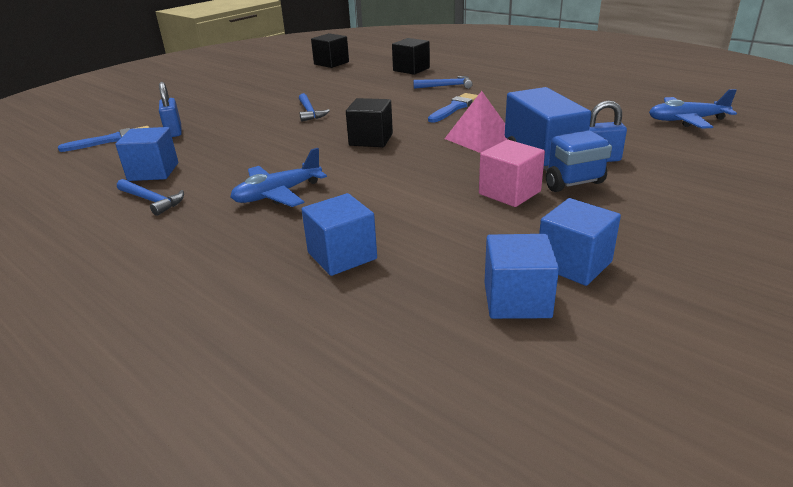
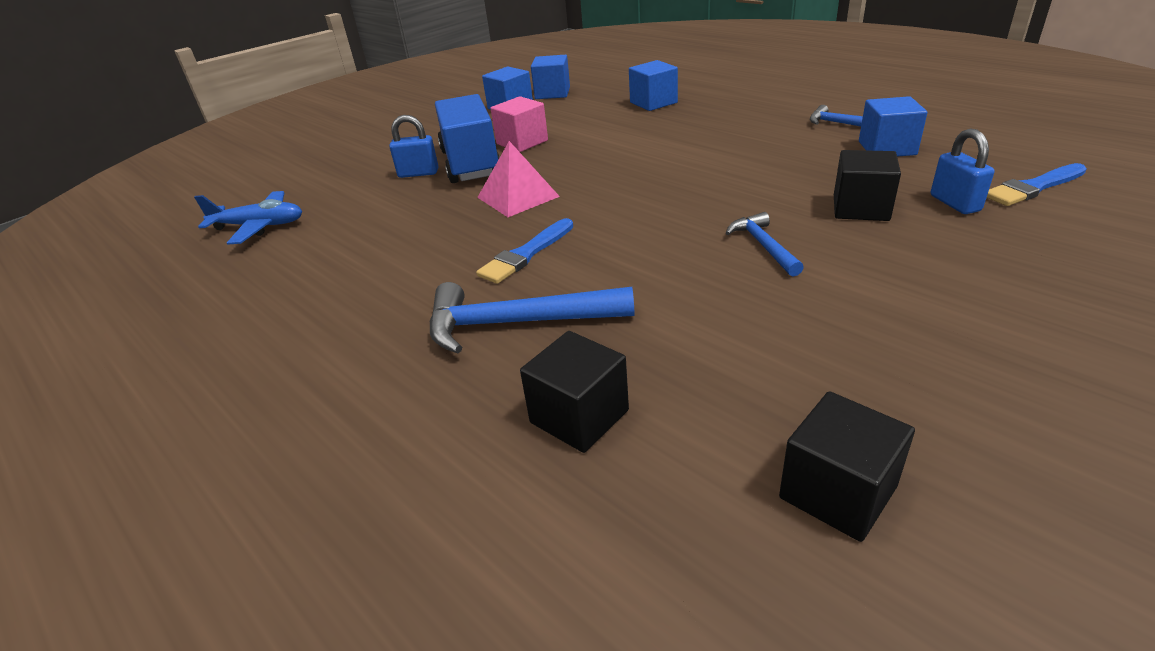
camera: 175 degrees left, 5 degrees up
blue plane [230,148,327,207] -> none
black cube [346,98,393,147] -> black cube moved to [834,150,901,221]
blue hammer [413,76,473,89] -> blue hammer [430,282,635,354], size x1.75

